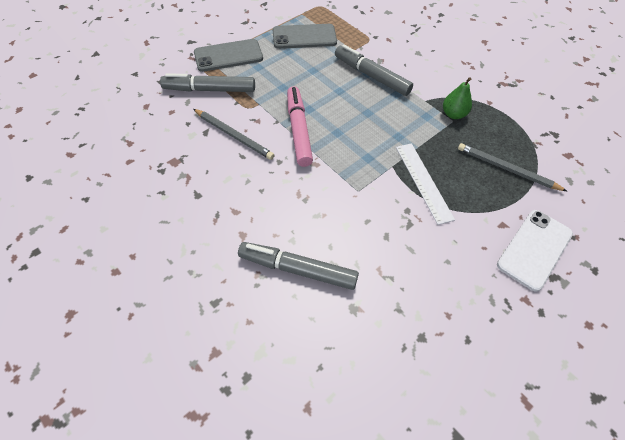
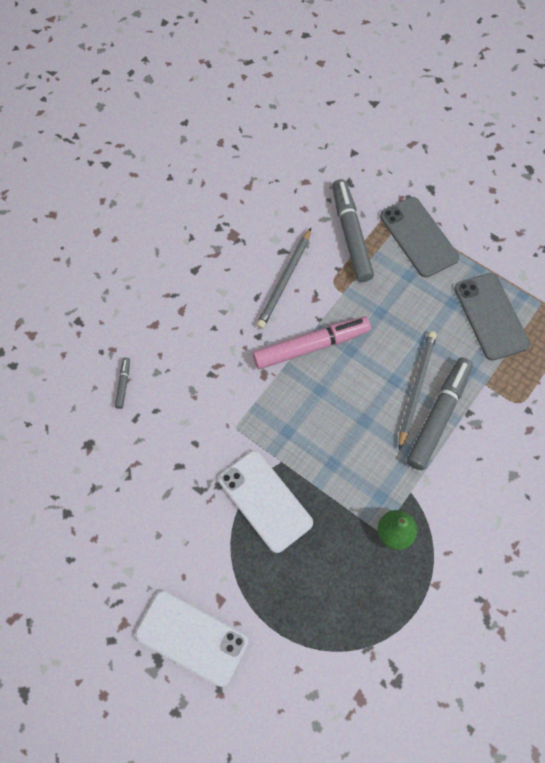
camera: 80 degrees right, 10 degrees up
grey marker [238,242,359,290] -> grey marker [115,358,130,409], size x0.43
white ruler [396,143,455,225] -> white phone [218,451,313,553]
grey pencil [458,143,568,192] -> grey pencil moved to [399,331,437,450]

